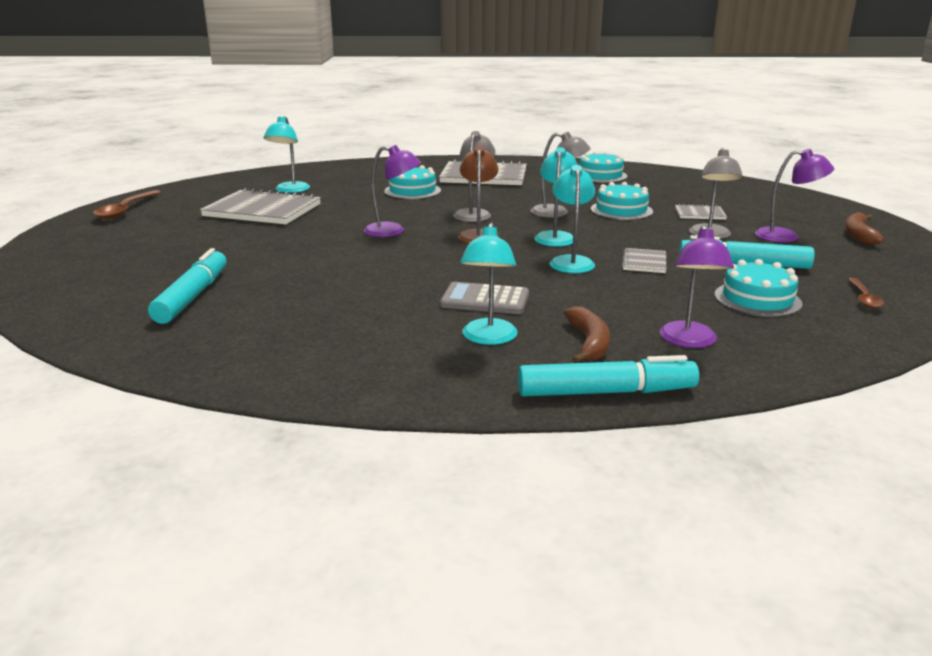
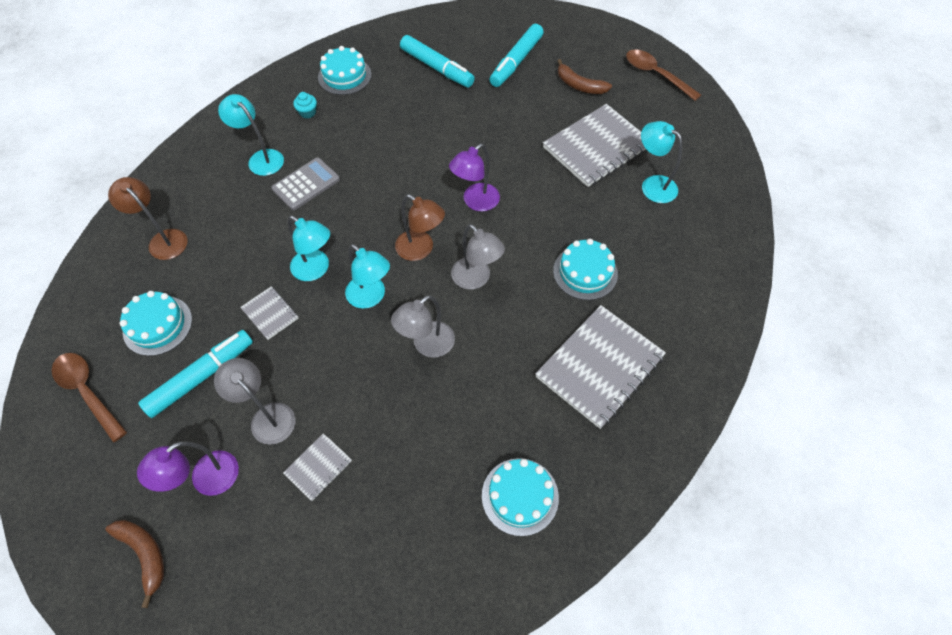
camera: 125 degrees right, 35 degrees up
turquoise marker [518,355,699,397] -> turquoise marker moved to [489,24,544,87]
brown banana [564,306,610,363] -> brown banana moved to [557,59,612,94]
turquoise cake [591,182,653,220] -> turquoise cake moved to [318,46,372,95]
purple lamp [659,225,734,348] -> brown lamp [108,177,188,260]
brown spoon [848,278,884,309] -> brown spoon [52,353,127,442], size x1.67
none -> turquoise cupcake [293,92,317,119]

